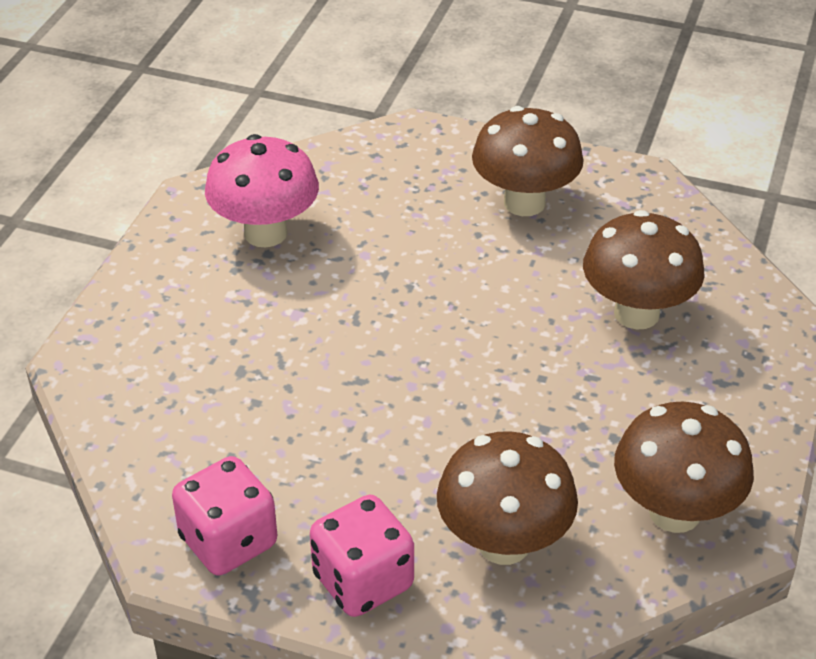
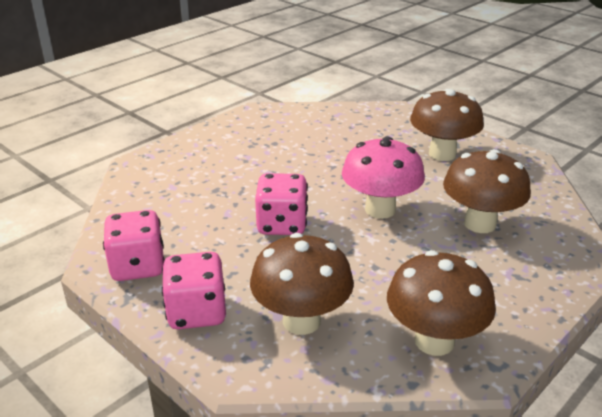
camera: 25 degrees right, 10 degrees down
pink mushroom [205,134,319,248] -> pink mushroom moved to [342,136,425,219]
none -> pink dice [255,173,308,235]

